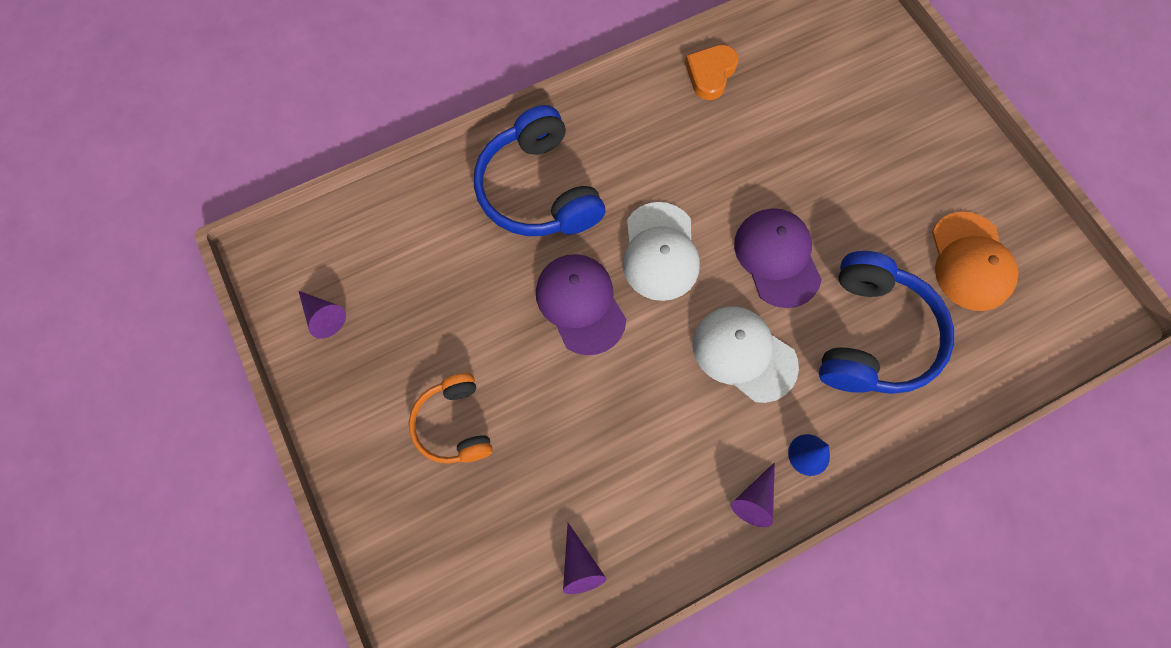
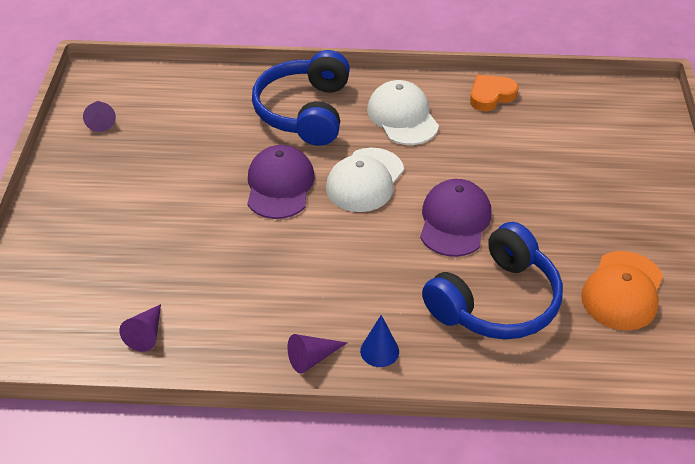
camera: 30 degrees right, 25 degrees down
orange headphones [409,373,493,464] -> none
white cap [693,306,799,403] -> white cap moved to [367,80,439,145]

